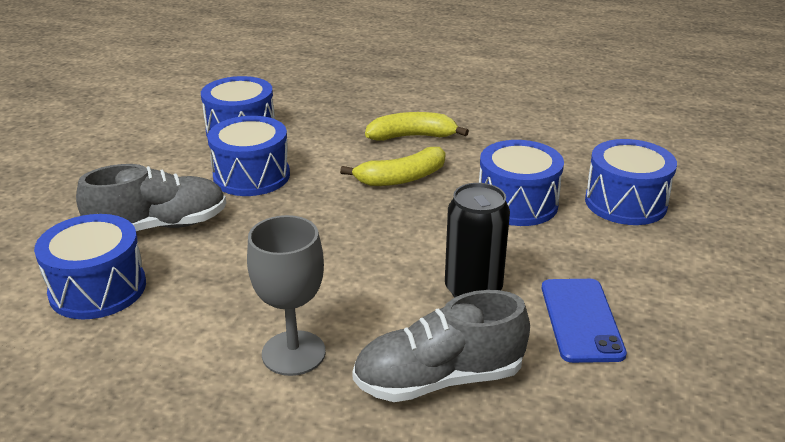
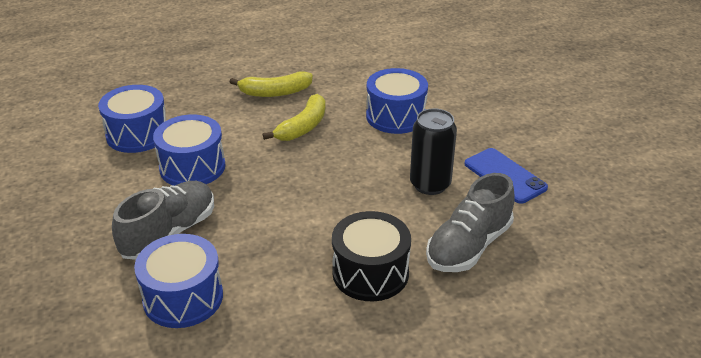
camera: 35 degrees left, 5 degrees up
grey goblet [247,215,326,376] -> black drum [332,211,411,301]
yellow banana [365,112,469,141] -> yellow banana turned 150 degrees counterclockwise [230,71,313,97]
blue drum [585,139,677,225] -> none

